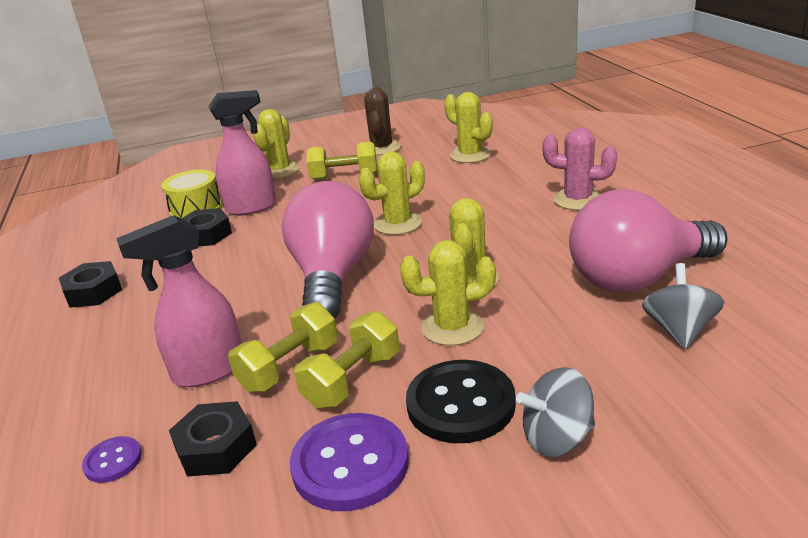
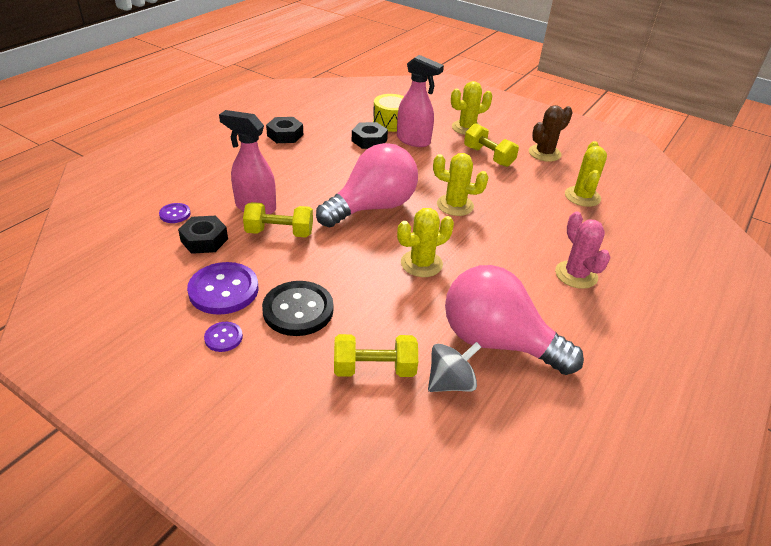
camera: 45 degrees right, 10 degrees up
yellow dumbbell [294,311,399,408] -> yellow dumbbell moved to [334,334,418,377]
yellow cactus [400,240,496,346] -> none
grey spinning top [516,367,595,457] -> none
none -> purple button [204,322,243,352]

